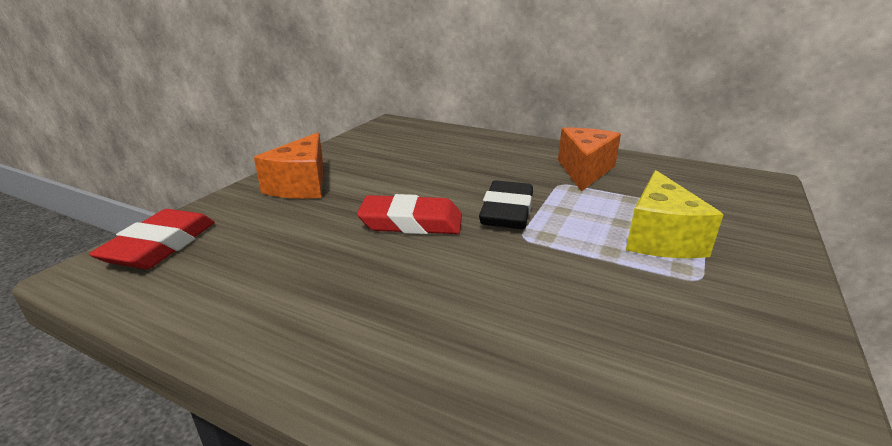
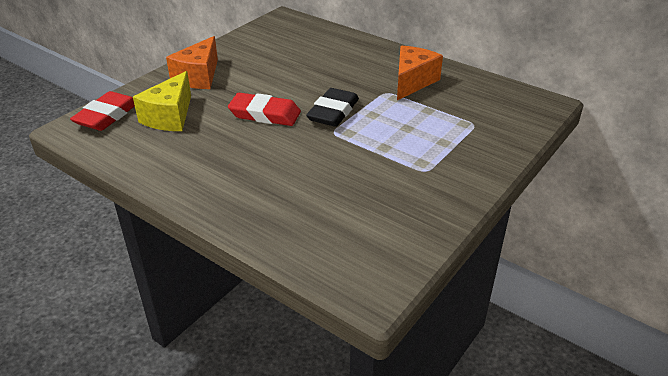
camera: 10 degrees right, 10 degrees up
yellow cheese [626,170,724,258] -> yellow cheese moved to [133,71,191,131]

